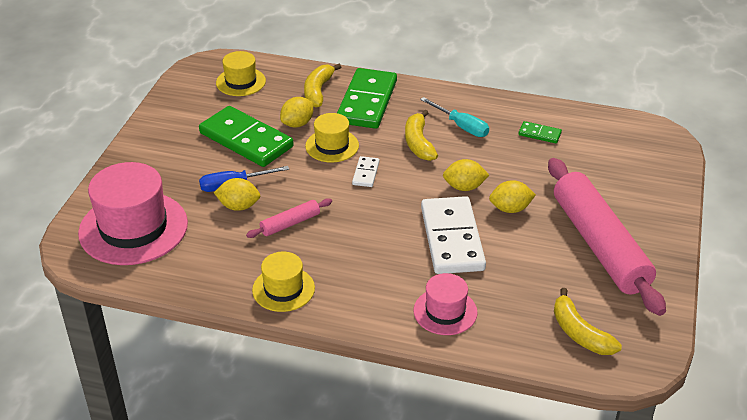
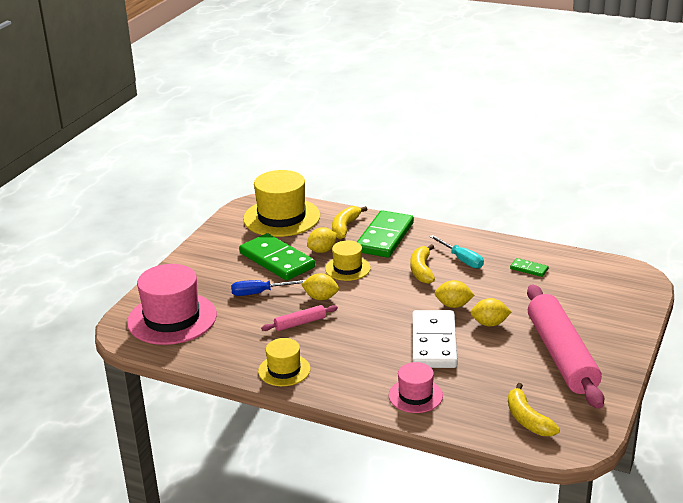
camera: 10 degrees right, 10 degrees down
yellow lemon [214,178,260,211] -> yellow lemon moved to [301,273,339,300]
yellow hat [216,51,266,96] -> yellow hat [243,170,320,237], size x1.83
white domino [352,156,380,187] -> none

